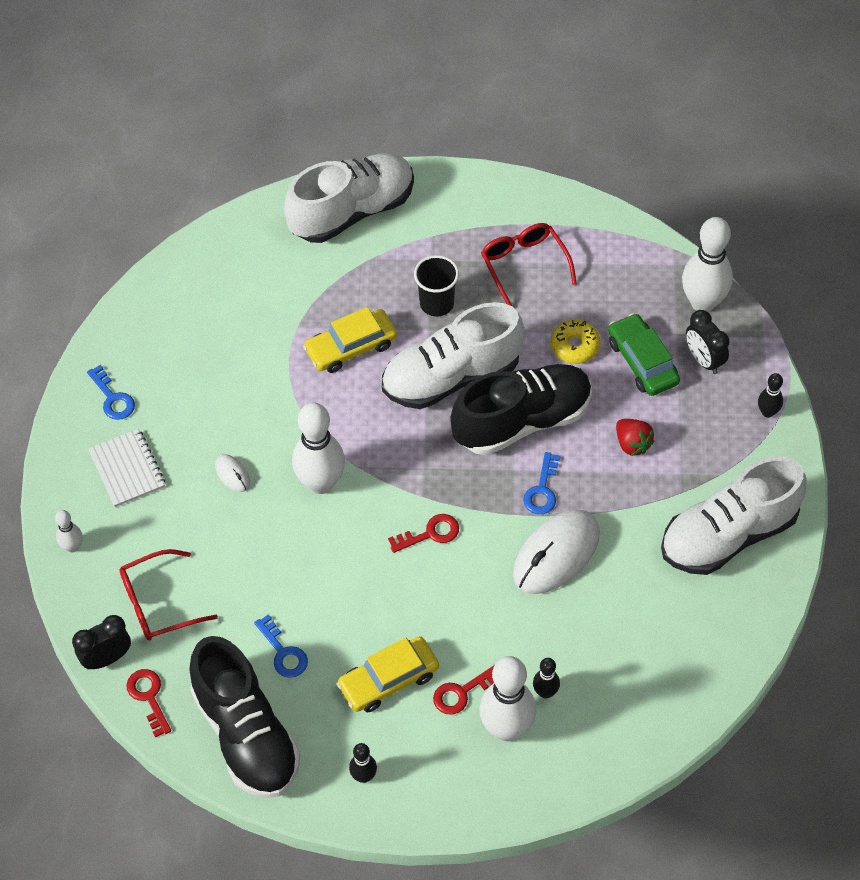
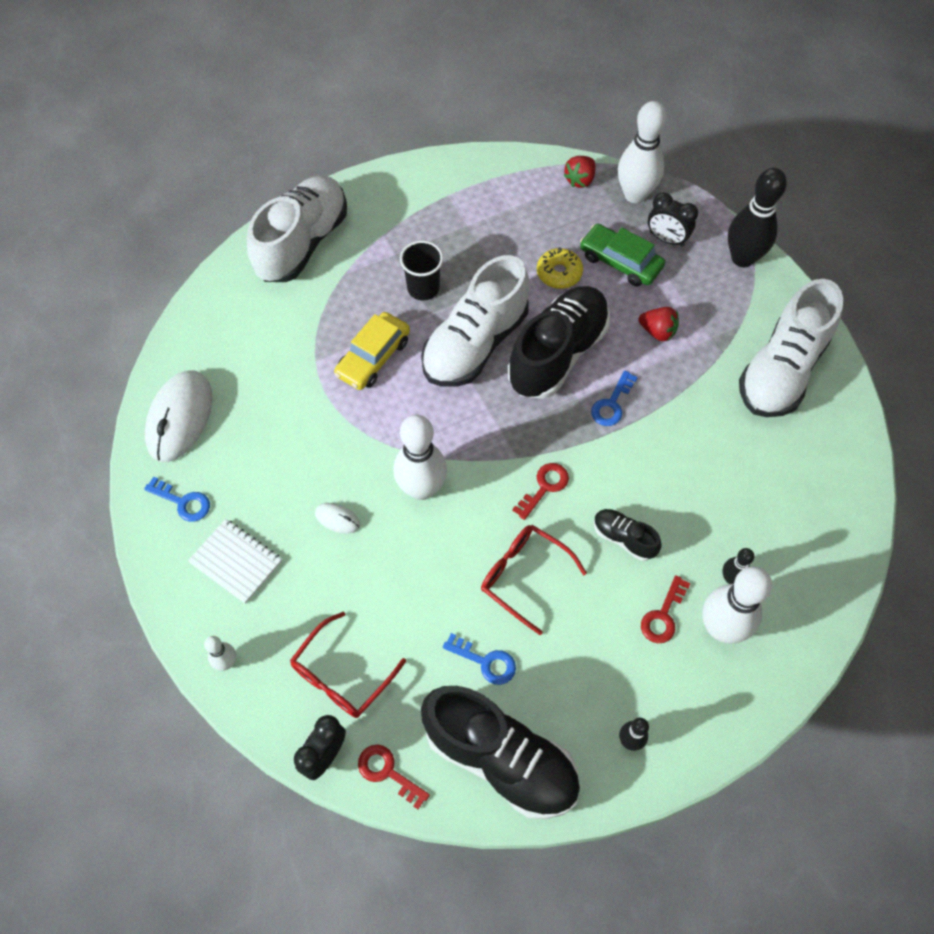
camera: 30 degrees left, 5 degrees up
yellow car [337,636,439,712] -> none
red glasses [481,223,577,307] -> red glasses moved to [481,525,587,635]
white mouse [513,510,600,594] -> white mouse moved to [145,371,212,462]
blue key [523,452,560,514] -> blue key turned 45 degrees clockwise [591,370,638,426]
black bowling pin [758,373,783,418] -> black bowling pin [728,168,787,267], size x2.05
none -> red strawberry [563,156,596,188]
none -> black shoe [594,509,662,561]

